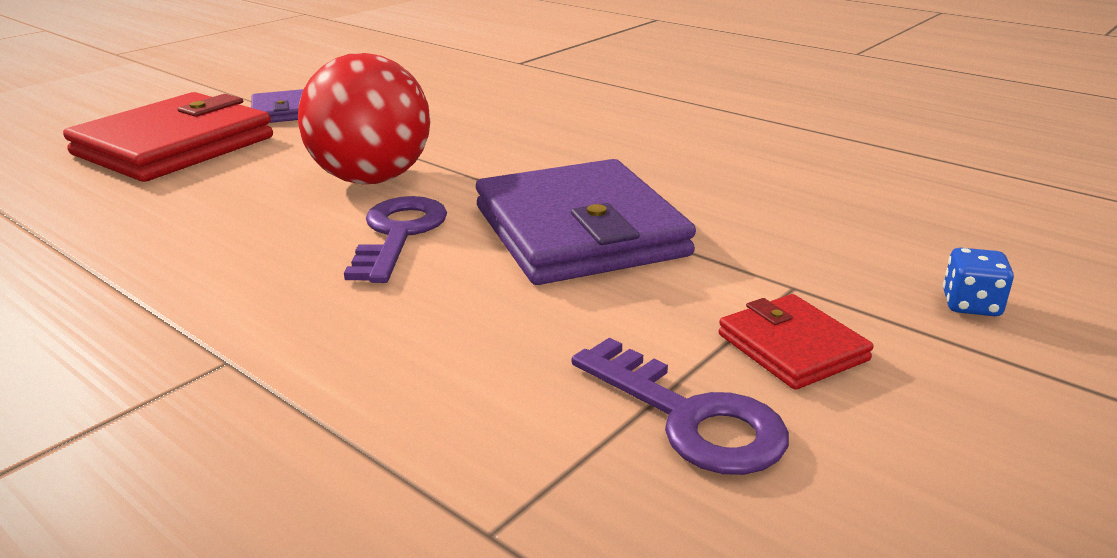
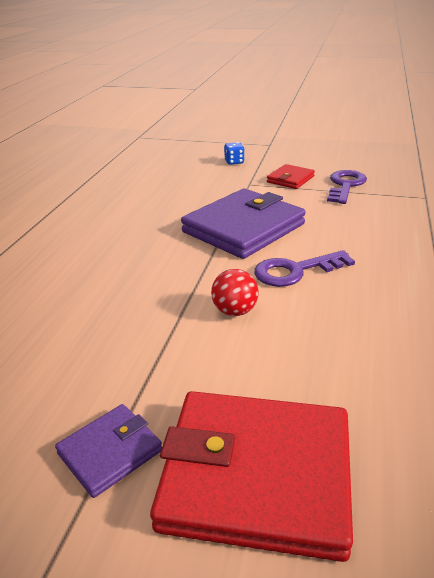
camera: 115 degrees left, 5 degrees up
red ball [298,53,430,184] -> red ball [211,269,259,316], size x0.50

